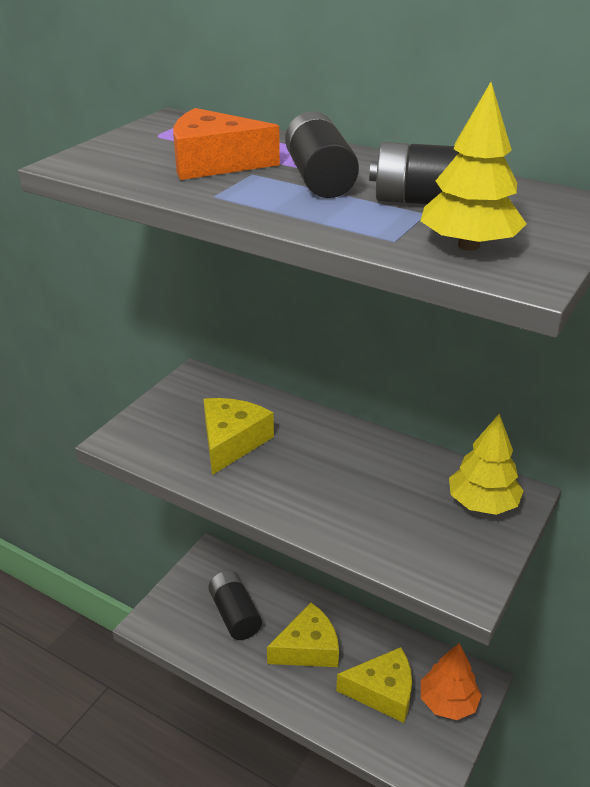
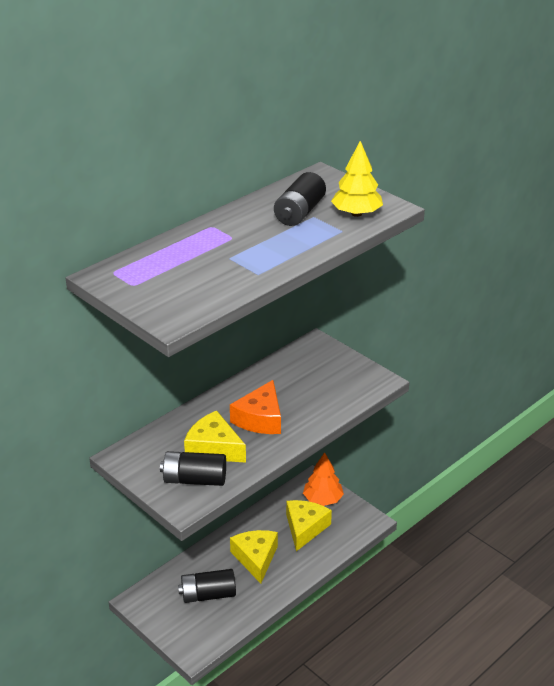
camera: 75 degrees left, 0 degrees up
orange cheese [173,108,280,180] -> orange cheese moved to [230,380,281,434]
black battery [285,111,359,198] -> black battery moved to [160,451,226,486]
yellow tree [449,414,524,515] -> none

